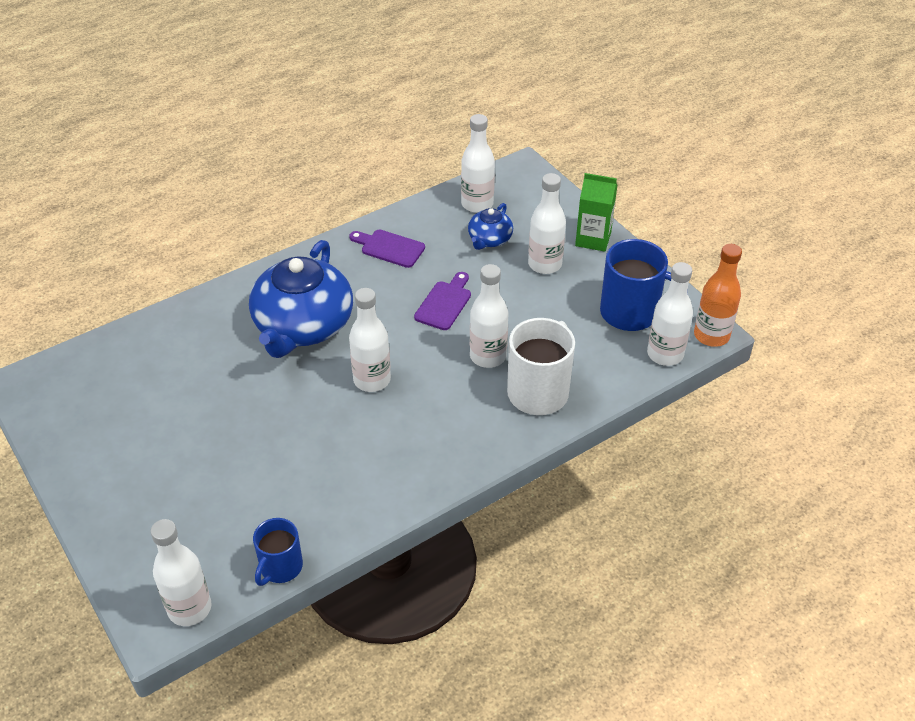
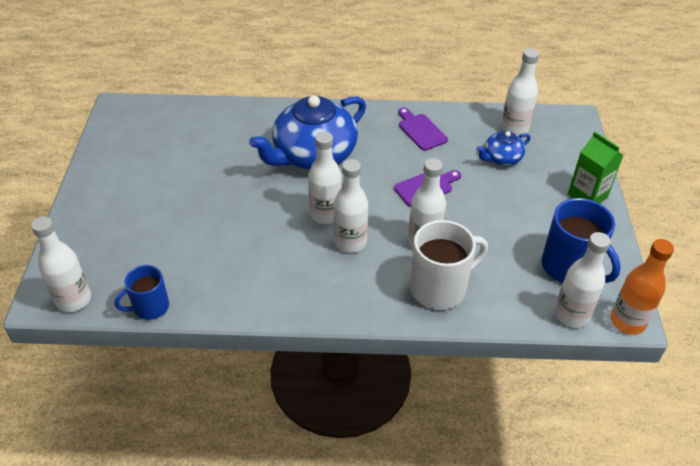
camera: 35 degrees right, 0 degrees up
white bottle [528,173,566,274] -> white bottle moved to [334,159,368,253]

